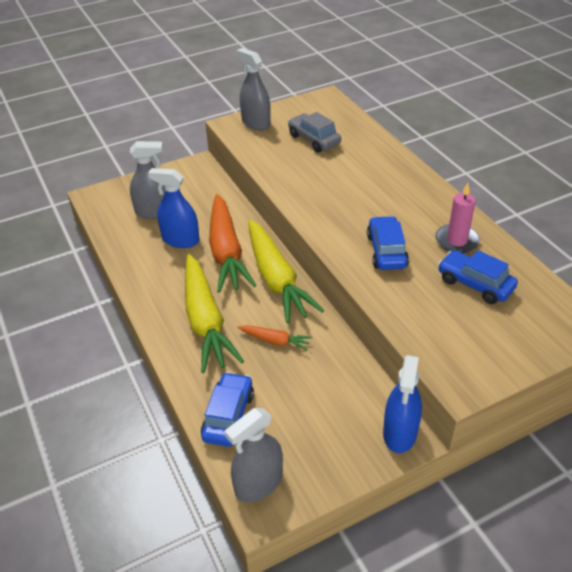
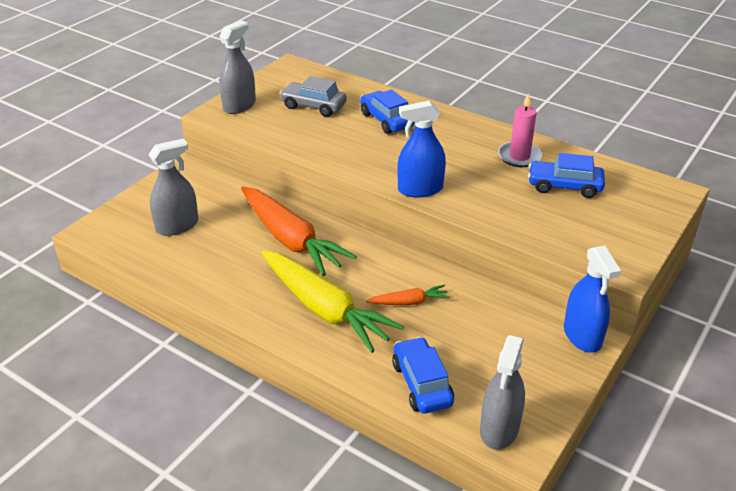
camera: 30 degrees left, 5 degrees down
blue spray bottle [148,168,200,248] -> blue spray bottle moved to [397,101,446,197]
grey spray bottle [236,48,271,130] -> grey spray bottle turned 105 degrees clockwise [219,21,256,114]
yellow carrot [248,220,324,324] -> none
blue car [367,216,409,270] -> blue car moved to [360,89,415,134]

